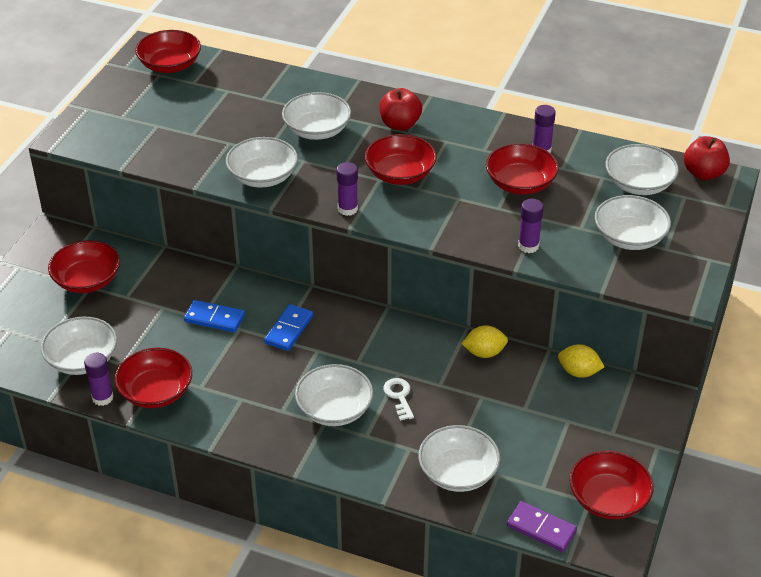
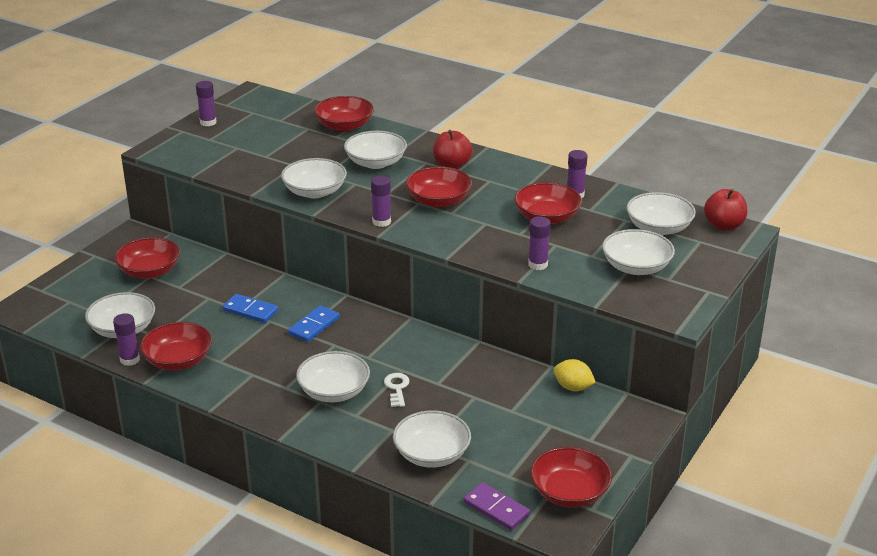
camera: 10 degrees right, 10 degrees down
red bowl [135,30,201,73] -> red bowl moved to [314,96,374,132]
yellow lemon [461,325,508,358] -> none
none -> purple glue stick [196,81,217,126]

